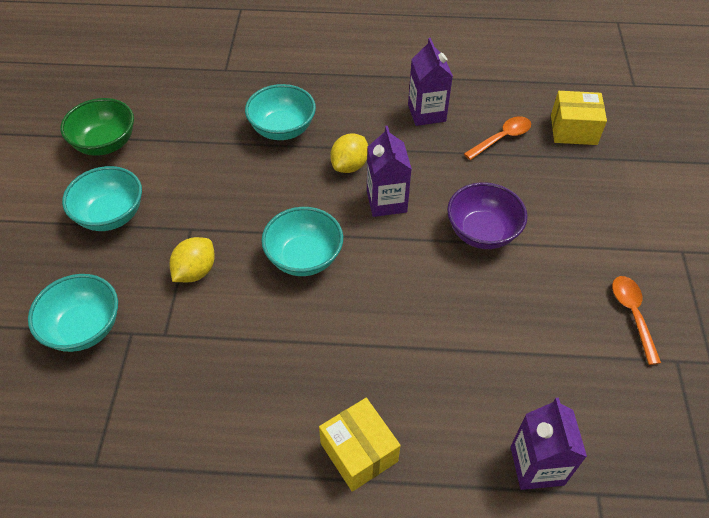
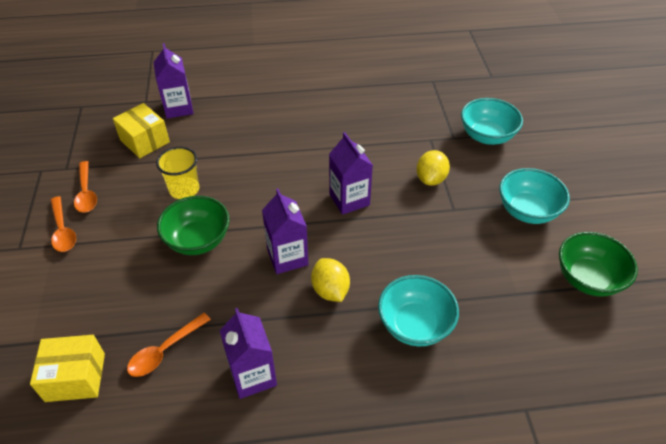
camera: 170 degrees right, 5 degrees down
turquoise bowl [261,207,343,276] -> purple carton [329,132,373,215]
yellow box [319,398,401,492] -> yellow box moved to [113,103,170,158]
yellow lemon [330,133,368,173] -> yellow lemon turned 45 degrees counterclockwise [311,258,350,302]
purple bowl [447,182,527,249] -> green bowl [157,196,230,255]
none -> orange spoon [50,196,76,252]
none -> yellow cup [156,147,200,199]

